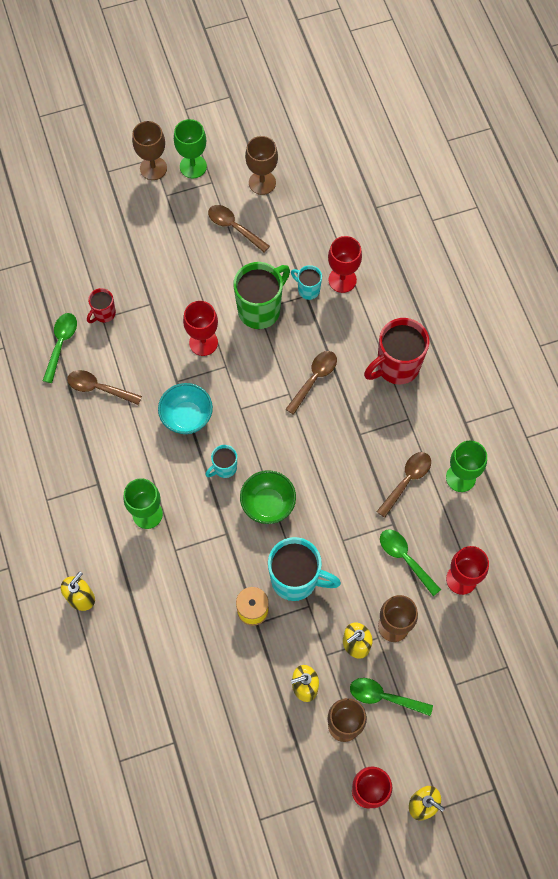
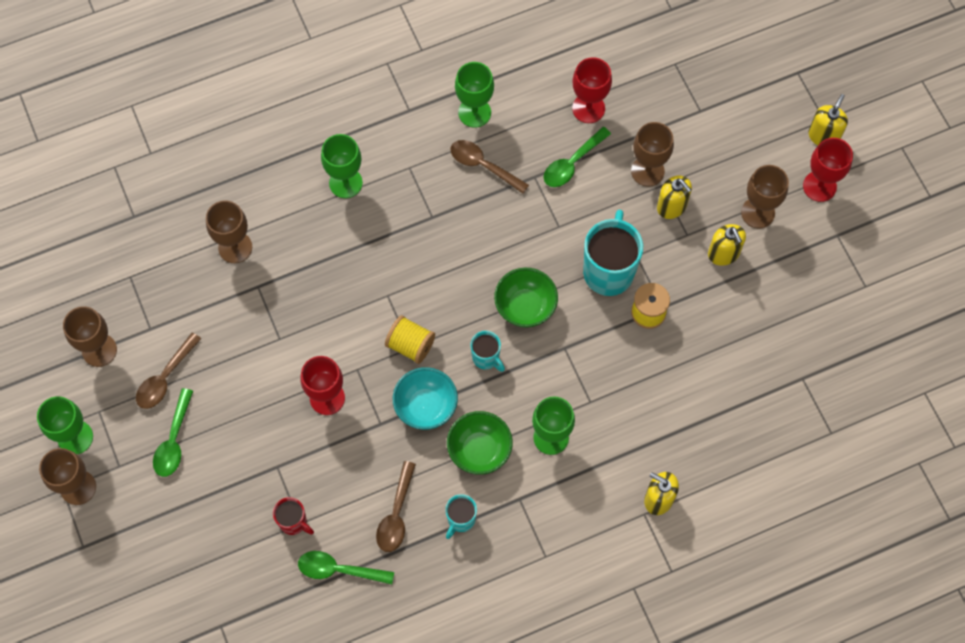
camera: 95 degrees left, 0 degrees up
green mug [234,262,290,329] -> none
brown spoon [286,351,337,415] -> none
turquoise mug [291,265,322,300] -> turquoise mug moved to [445,494,477,539]
red goblet [328,236,362,293] -> brown goblet [206,200,252,263]
green spoon [350,678,433,716] -> green spoon moved to [153,388,193,477]
red mug [364,318,430,384] -> green goblet [321,134,363,198]
none -> yellow spool [385,315,435,364]
none -> green bowl [447,411,513,475]

